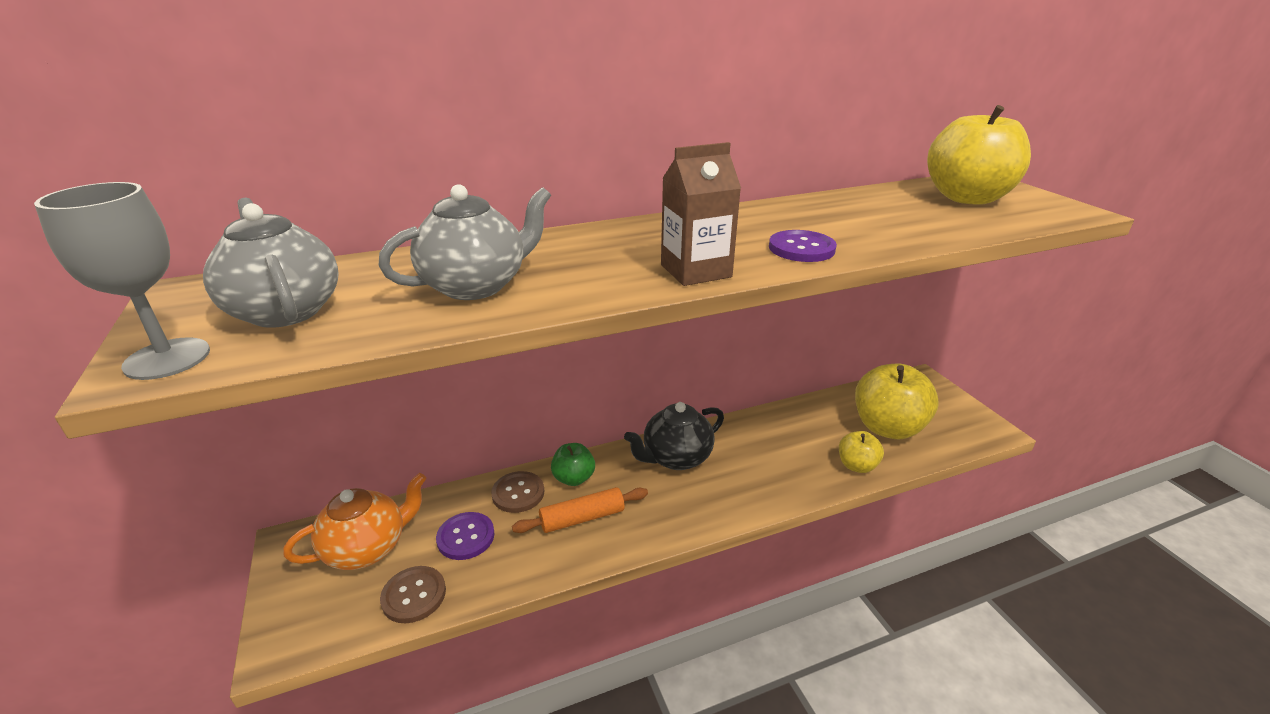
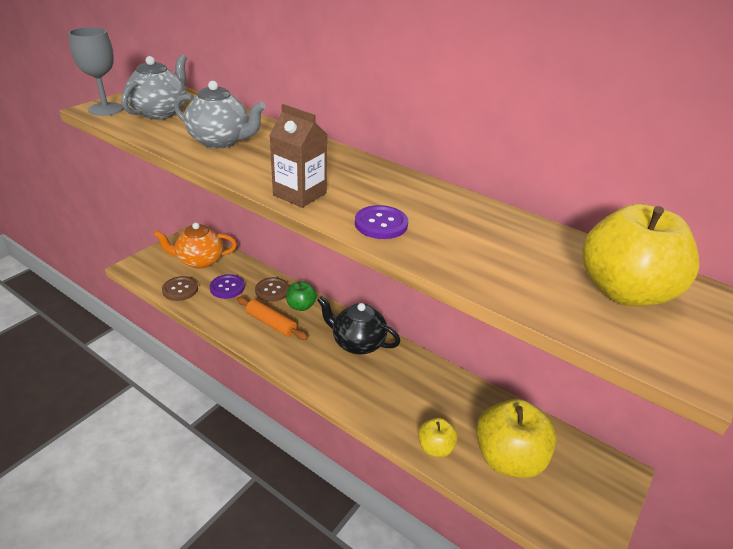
camera: 55 degrees right, 5 degrees up
orange teapot [283,473,426,570] -> orange teapot turned 150 degrees clockwise [153,222,237,269]

